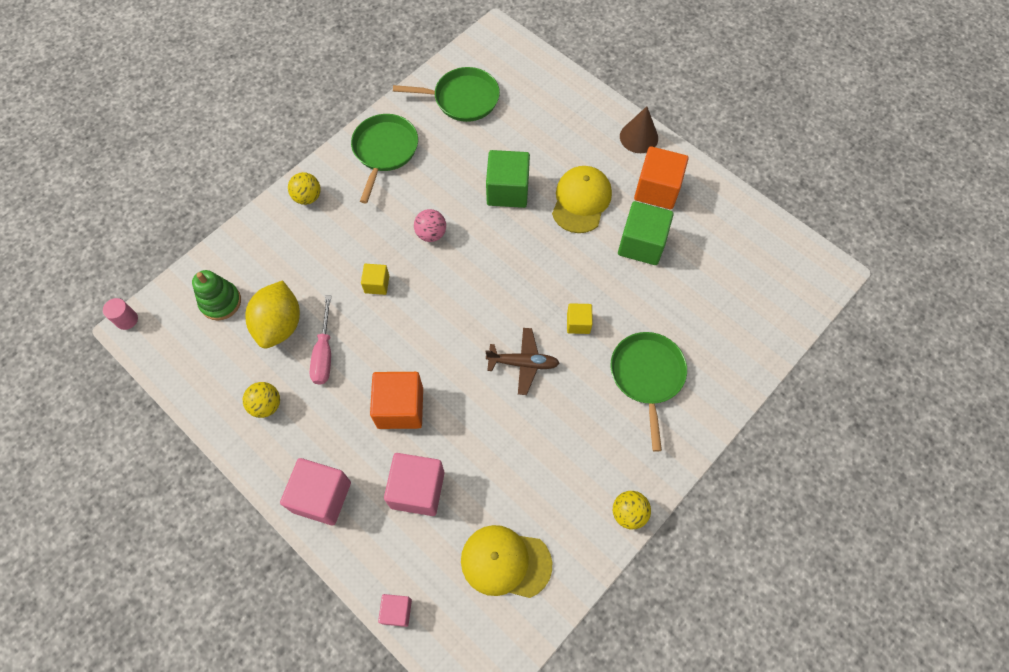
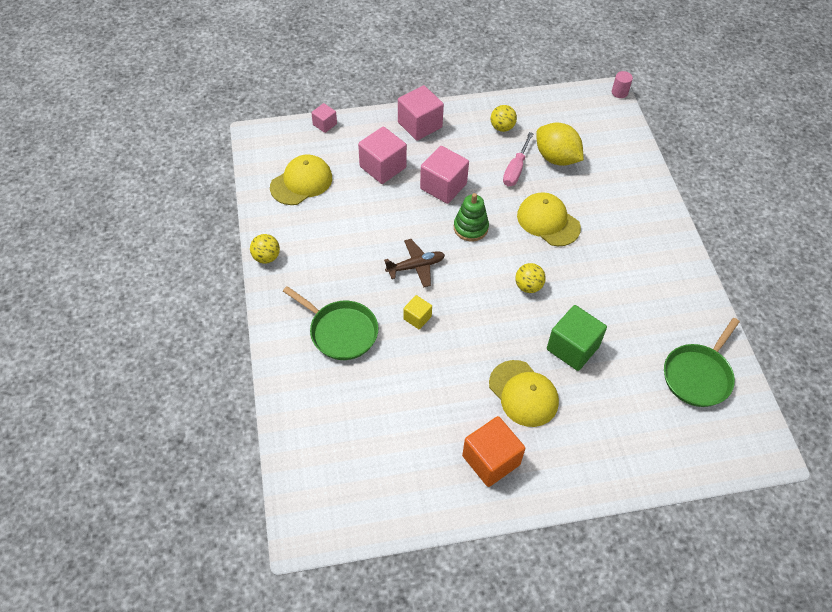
camera: 125 degrees right, 10 degrees down
green stacking toy [192,270,241,320] -> green stacking toy moved to [454,193,489,241]
yellow ball [288,172,321,205] -> yellow ball moved to [515,263,546,293]
pink screwdriver [310,295,331,385] -> pink screwdriver turned 105 degrees counterclockwise [503,132,534,187]
green pan [351,114,418,203] -> none
yellow cube [361,264,389,295] -> yellow cap [517,192,581,246]
orange cube [370,372,423,429] -> pink cube [420,146,469,204]
pink ball [414,209,446,242] -> none
brown plane [485,328,559,395] -> brown plane turned 150 degrees counterclockwise [384,239,445,288]
green cube [618,201,674,265] -> none
brown cone [620,106,658,153] -> none

